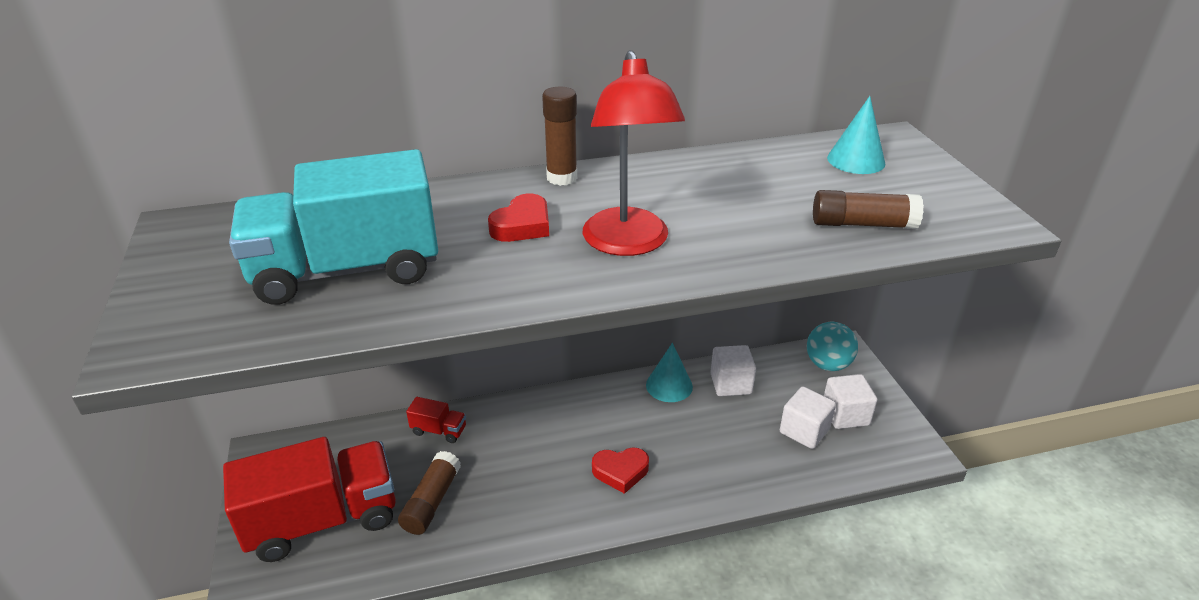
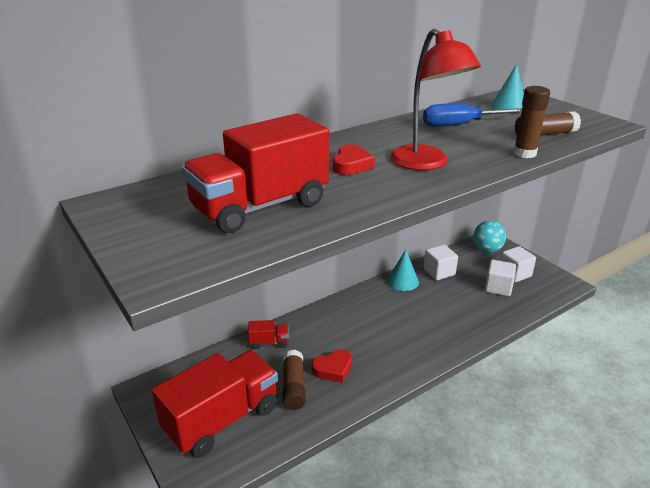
camera: 20 degrees left, 5 degrees down
turquoise truck [229,149,438,305] -> red truck [182,113,329,233]
brown glue stick [542,87,577,186] -> brown glue stick moved to [513,86,550,158]
red heart [592,447,649,494] -> red heart moved to [312,349,352,383]
none -> blue screwdriver [423,103,522,127]

